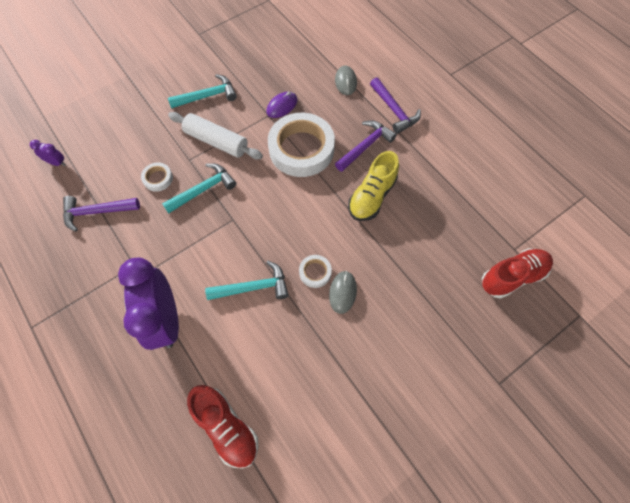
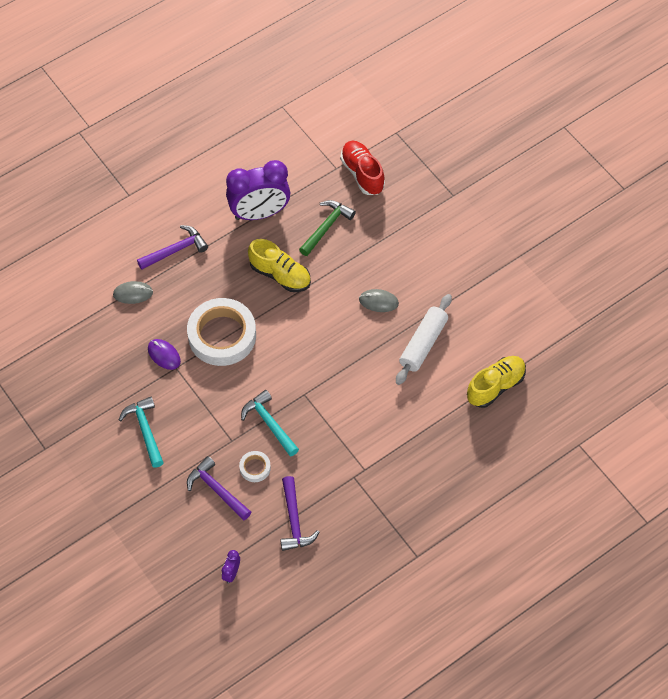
camera: 90 degrees left, 5 degrees down
purple clock [118,257,179,350] -> purple clock moved to [226,160,290,220]
white rolling pin [168,112,263,159] -> white rolling pin moved to [396,294,452,385]
red shoe [187,385,258,469] -> yellow shoe [467,356,526,408]
turquoise hammer [205,261,289,300] -> none
white tape [299,255,332,288] -> none
purple hammer [335,120,397,172] -> purple hammer moved to [187,456,251,520]
none -> green hammer [299,200,356,256]

